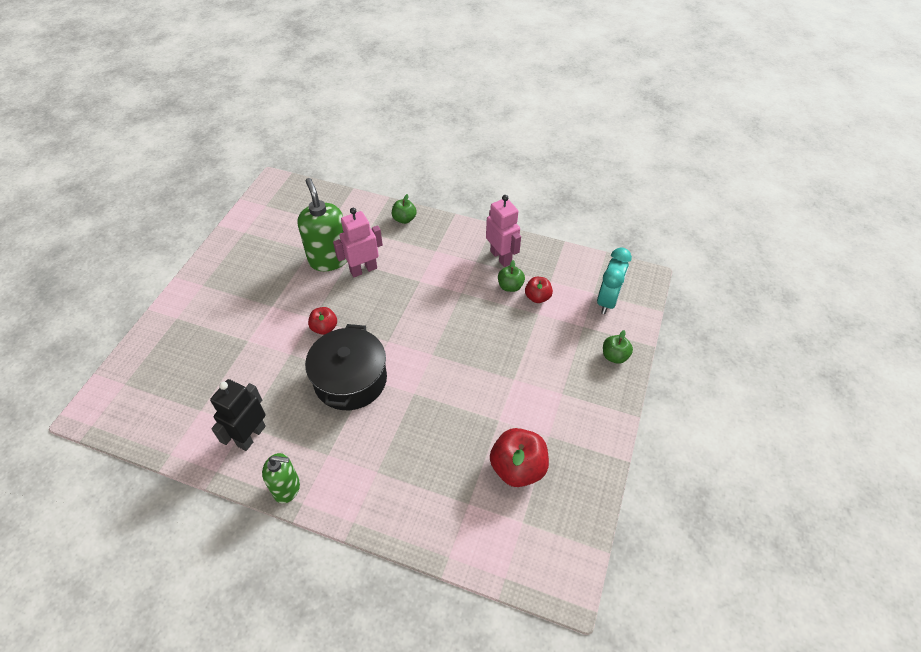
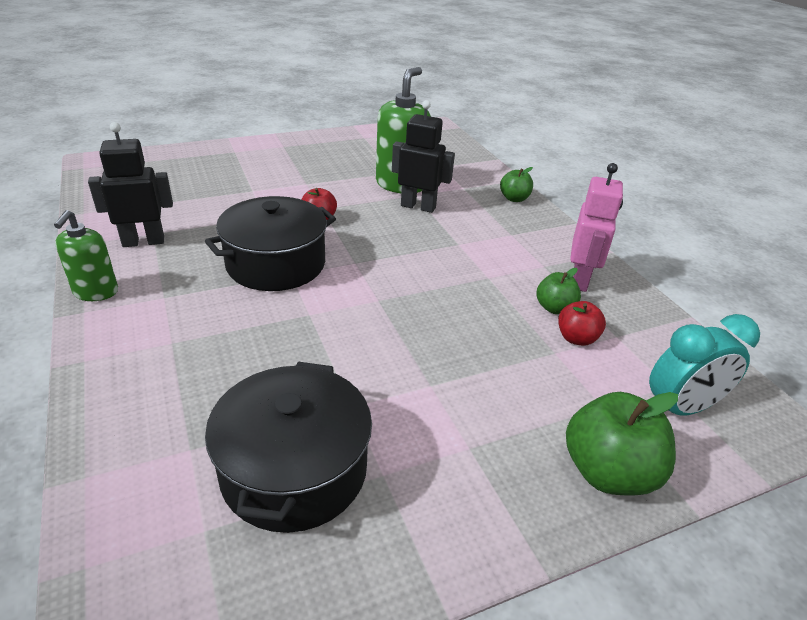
camera: 45 degrees right, 15 degrees down
green soap dispenser [262,453,300,503] -> green soap dispenser turned 45 degrees clockwise [54,210,118,301]
pink robot [333,208,383,277] -> black robot [392,100,455,213]
red apple [490,428,549,487] -> black pot [205,362,372,533]
green apple [603,330,633,364] -> green apple [566,392,678,496], size x1.75

